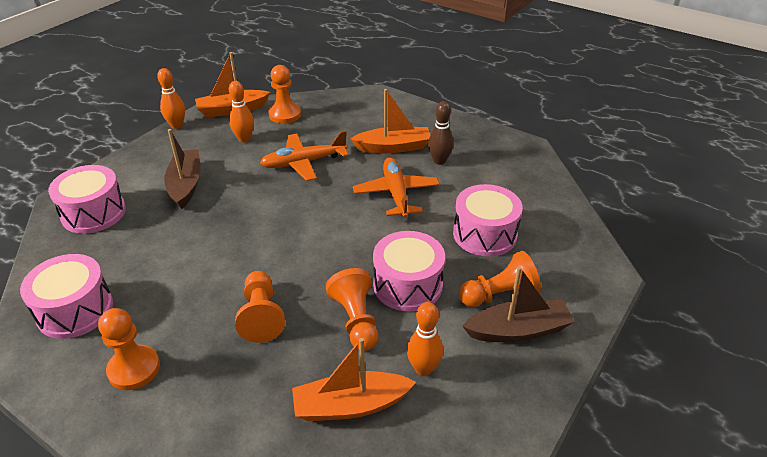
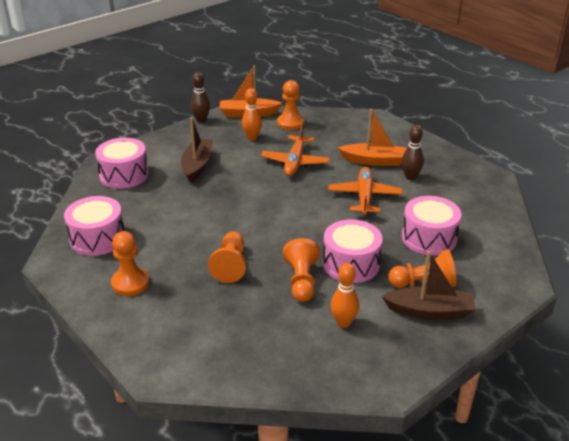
camera: 15 degrees right, 5 degrees down
orange bowling pin [157,68,185,129] -> brown bowling pin [191,72,210,123]
orange plane [260,131,348,181] -> orange plane turned 75 degrees counterclockwise [261,123,330,176]
orange boat [292,338,416,421] -> none

